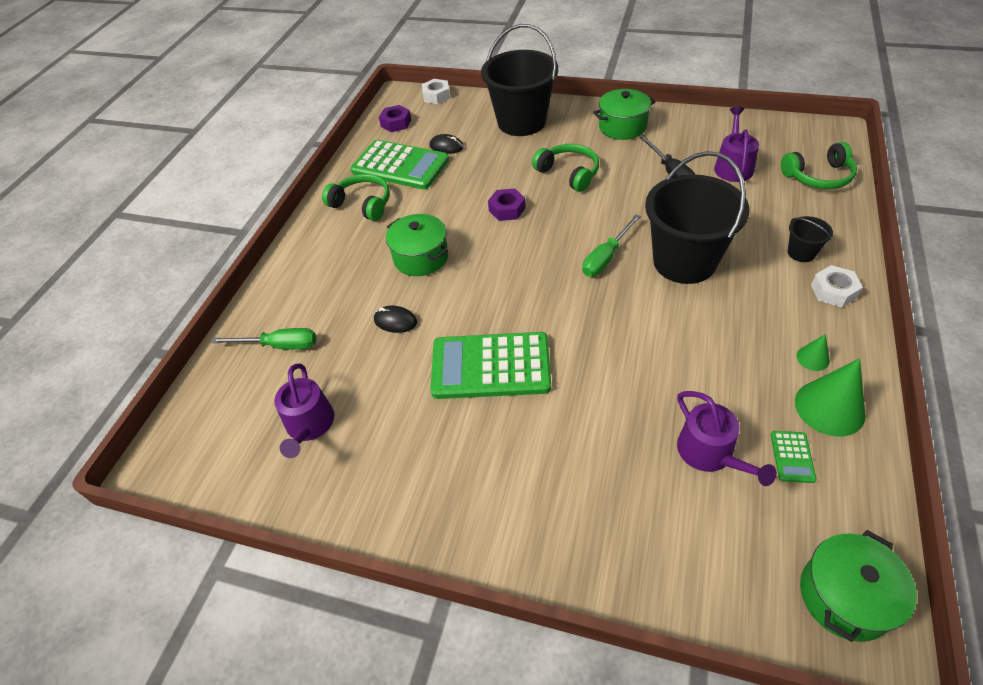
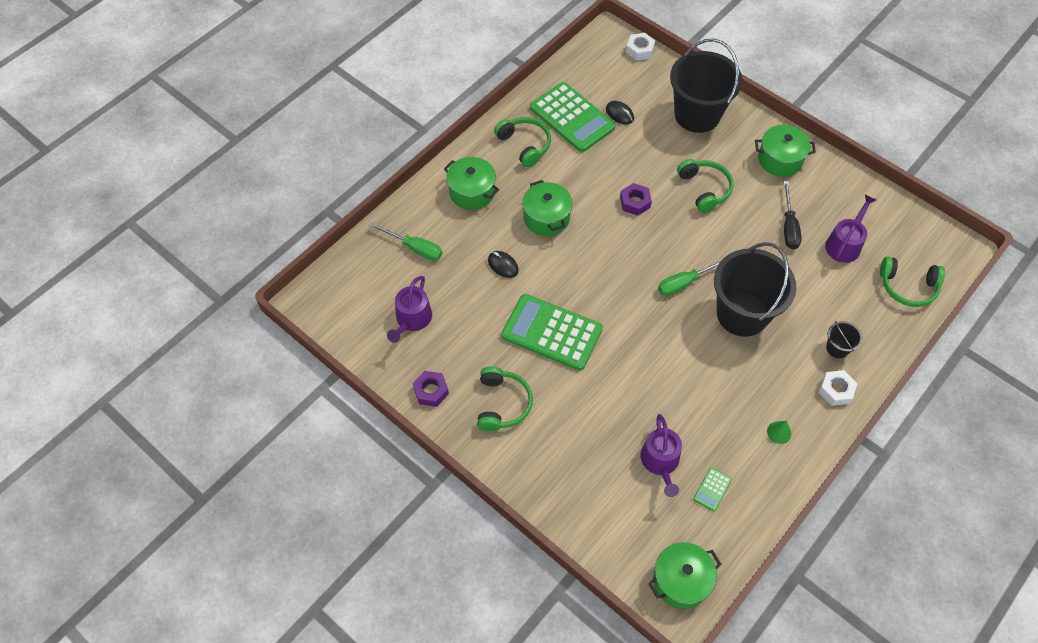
camera: 20 degrees right, 10 degrees up
purple nut [379,105,411,132] -> purple nut moved to [413,371,449,407]
green cone [795,358,866,437] -> none
none -> green pot [444,157,499,210]
none -> green headphones [477,367,533,431]

